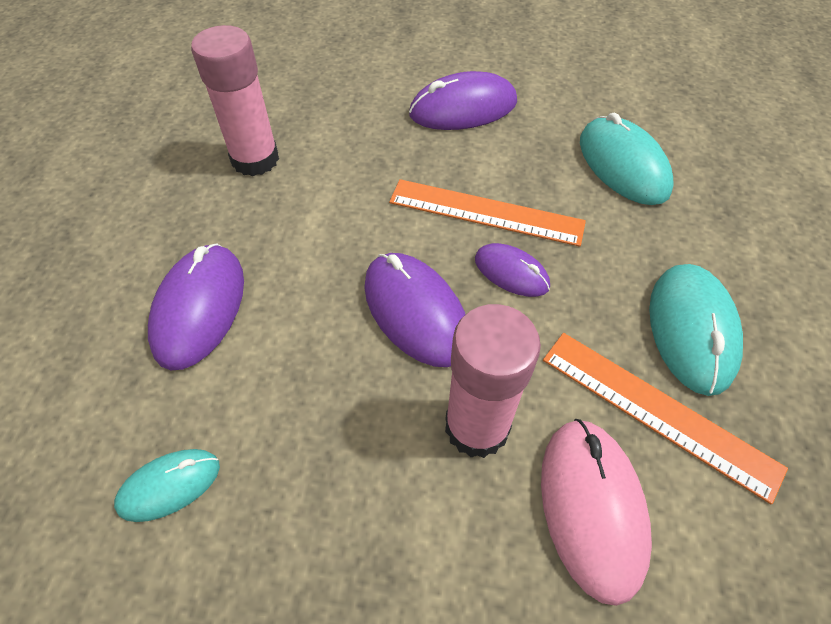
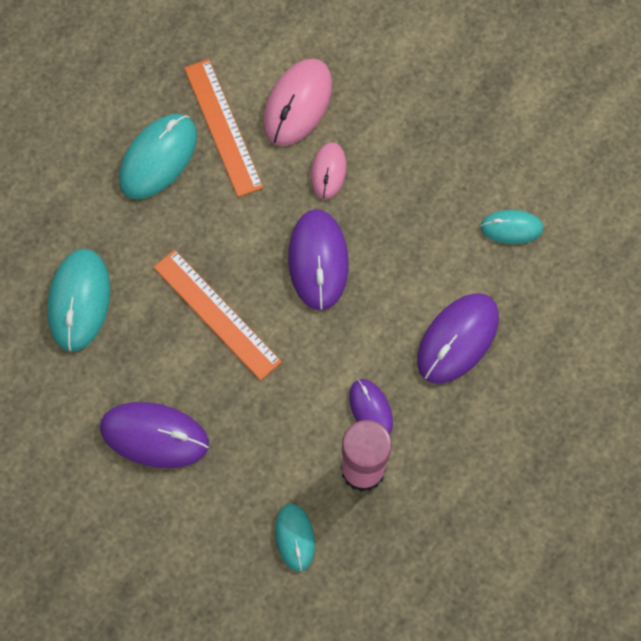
camera: 150 degrees left, 15 degrees up
pink glue stick [445,304,541,458] -> pink mouse [311,142,347,199]
purple mouse [475,243,550,297] -> purple mouse moved to [349,379,393,434]
none -> turquoise mouse [275,504,315,572]

